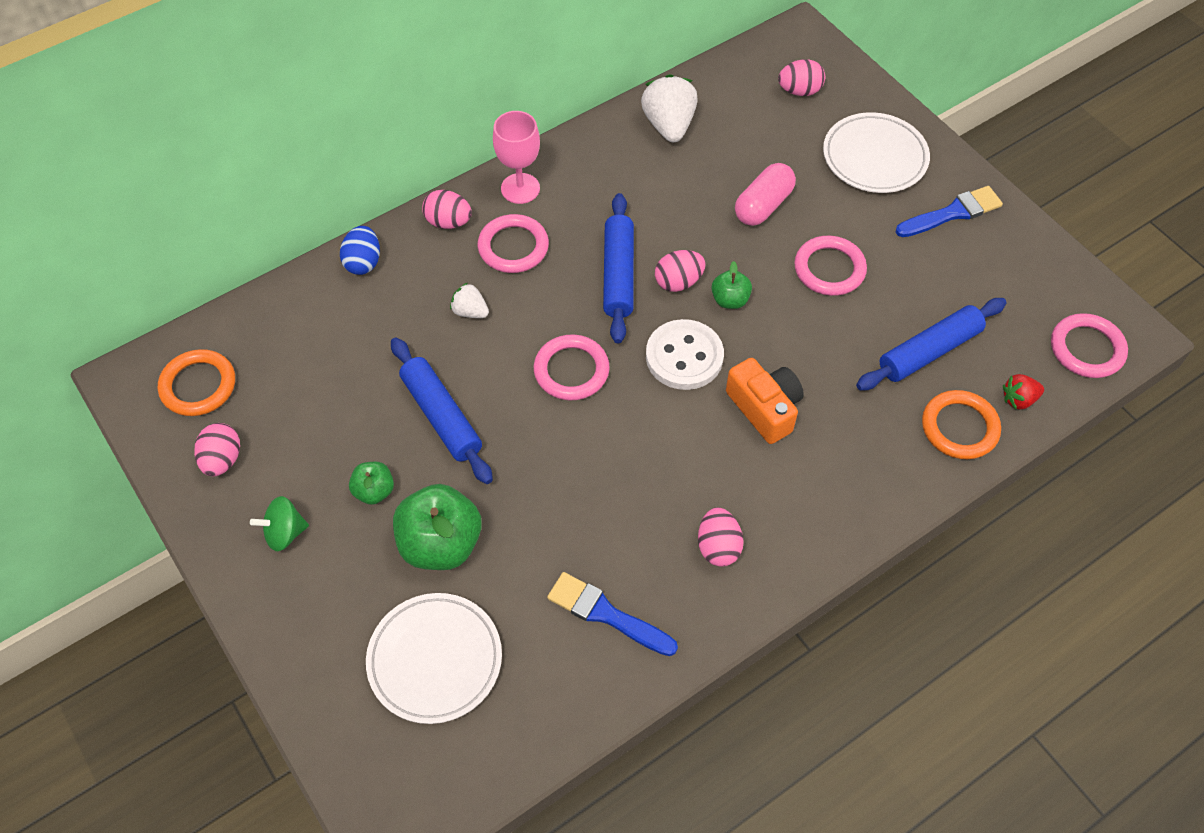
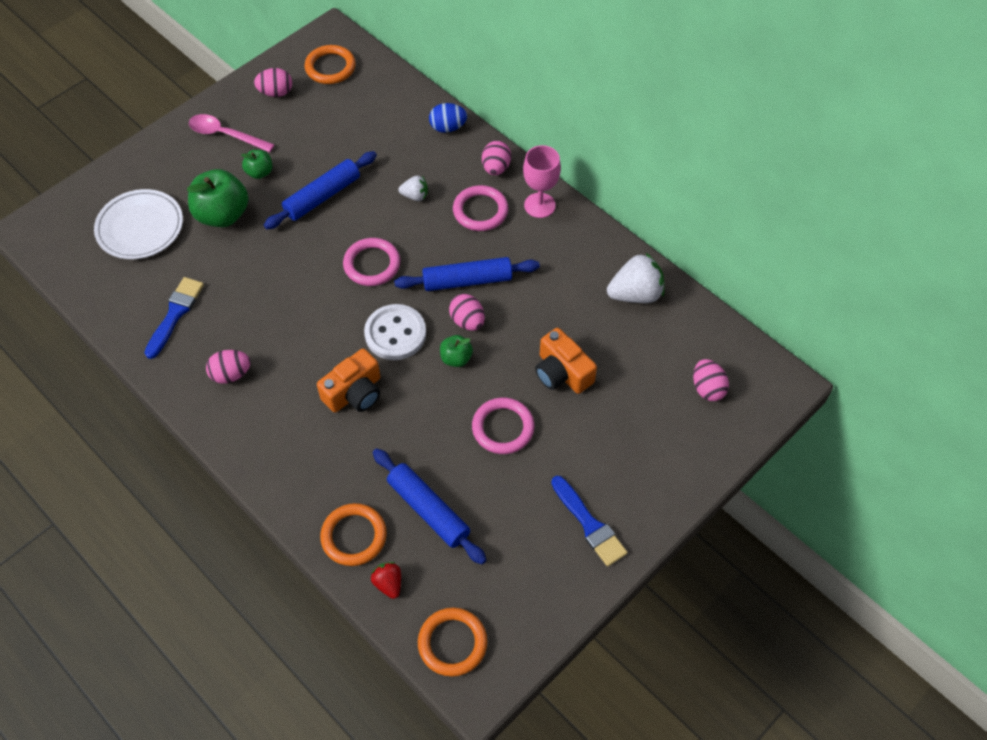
camera: 80 degrees right, 0 degrees up
green spinning top [250,496,309,551] -> pink spoon [189,114,275,152]
white strawberry [450,283,489,318] -> white strawberry turned 75 degrees clockwise [398,176,428,201]
pink capsule [735,163,796,226] -> orange camera [535,328,597,394]
white plate [823,112,930,193] -> none
pink ring [1051,313,1128,378] -> orange ring [418,608,487,677]

